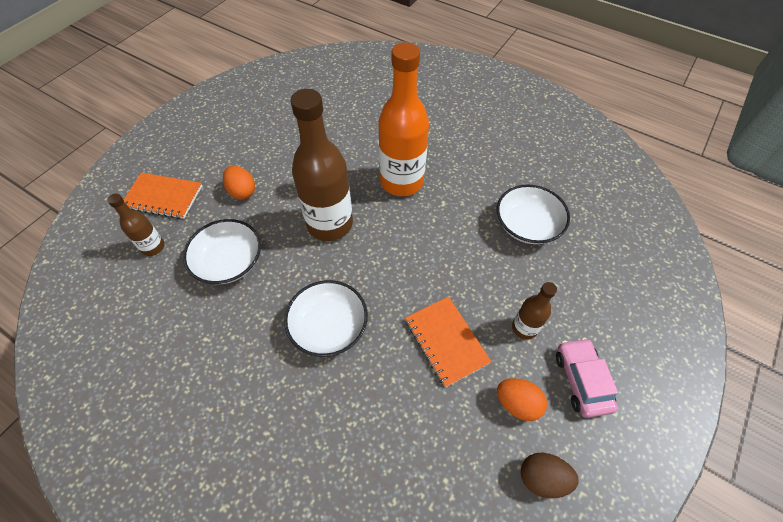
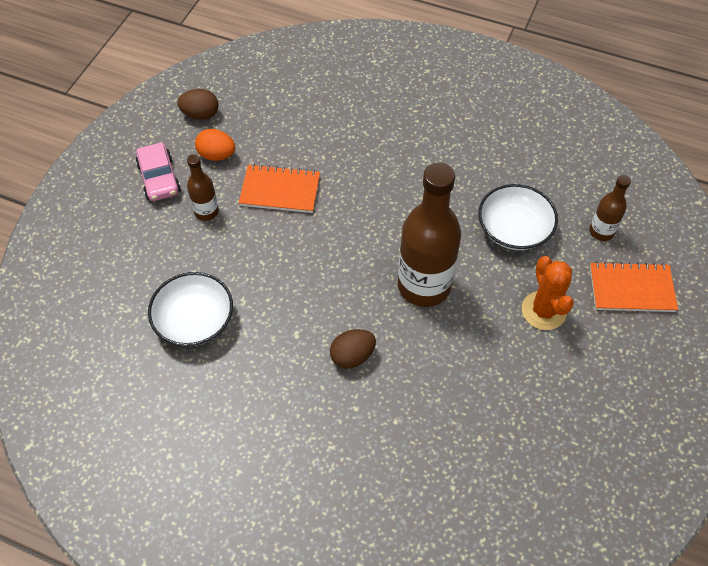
camera: 170 degrees right, 0 degrees up
orange egg [223,166,255,199] -> orange cactus [522,256,574,330]
white bowl [284,280,368,357] -> none
orange bottle [378,42,429,196] -> brown egg [330,329,376,369]
orange notebook [405,297,492,388] -> orange notebook turned 45 degrees counterclockwise [239,164,320,213]

